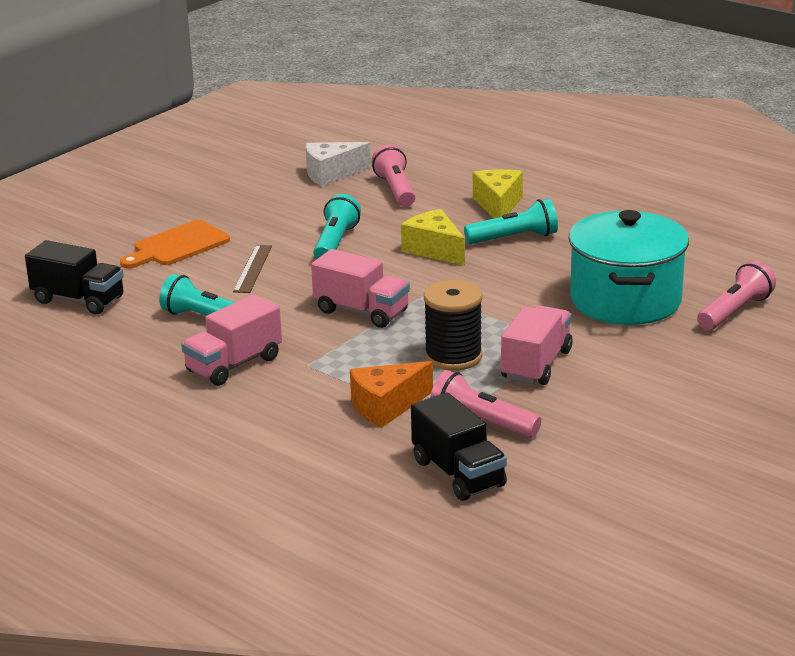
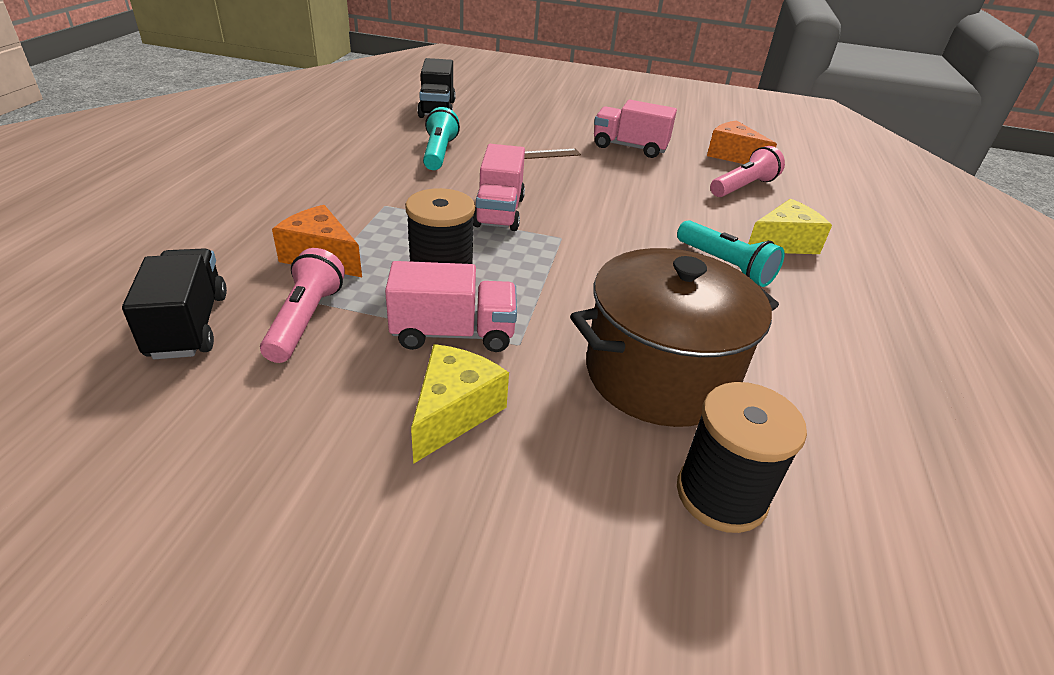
camera: 60 degrees right, 10 degrees up
orange cutting board [120,220,230,268] -> none
pink truck [181,294,282,386] -> pink truck moved to [594,100,677,158]
white cheese [306,142,371,186] -> orange cheese [707,120,777,164]
turquoise flashlight [313,194,361,259] -> none
yellow cheese [401,209,465,266] -> yellow cheese moved to [411,344,509,464]
black truck [411,392,507,501] -> black truck turned 135 degrees clockwise [122,248,227,359]
turquoise pot [569,210,689,325] -> brown pot [570,248,779,427]
pink flashlight [697,261,776,330] -> black spool [677,382,807,533]

